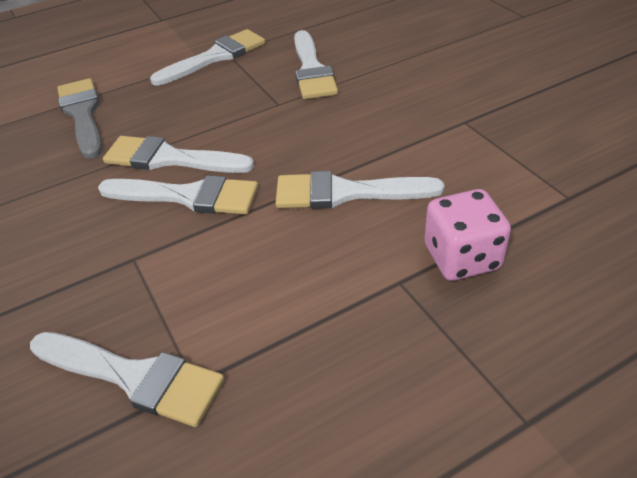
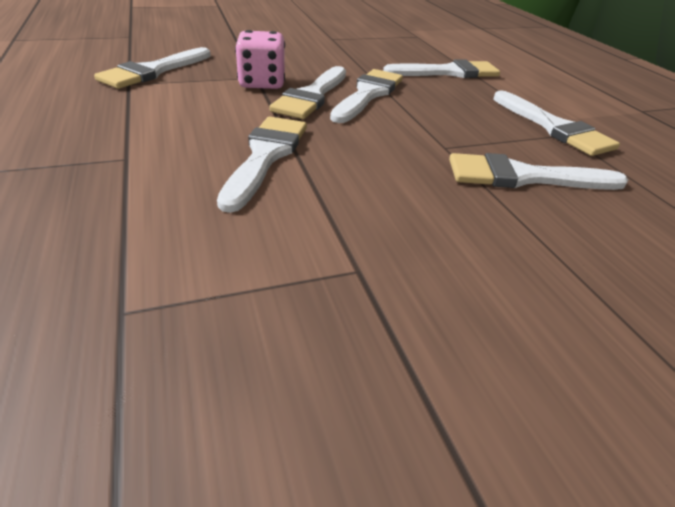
camera: 95 degrees right, 5 degrees down
grey brush [57,78,102,159] -> white brush [383,59,500,78]
pink dice [424,189,511,281] -> pink dice moved to [235,30,285,89]

